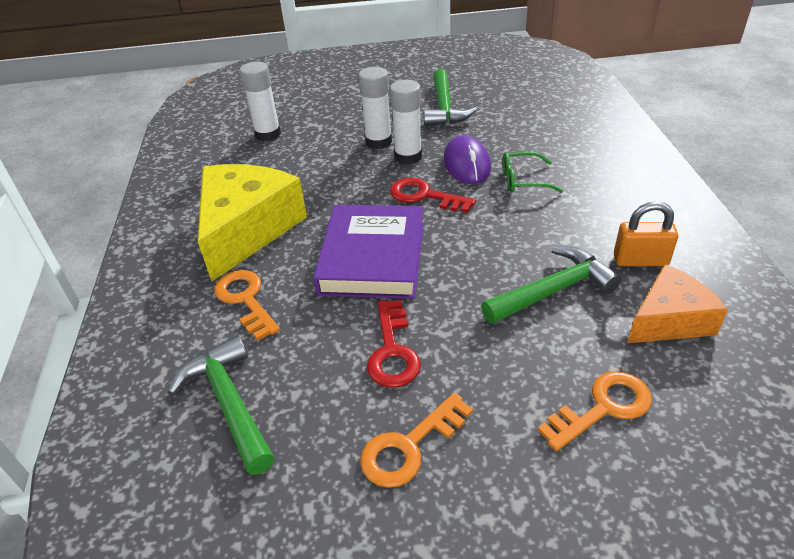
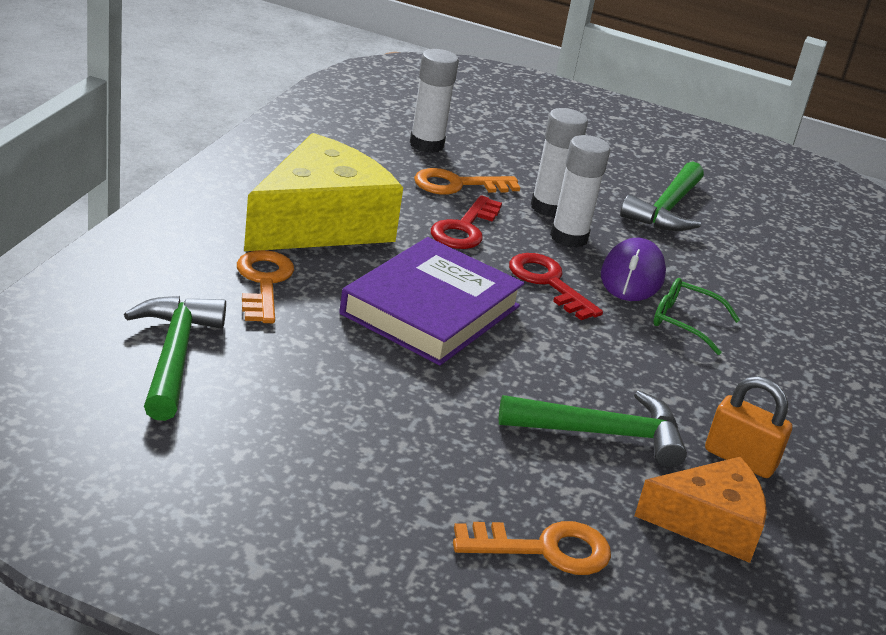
camera: 20 degrees right, 10 degrees down
orange key [360,393,473,488] -> orange key moved to [414,168,520,195]
red key [367,300,421,388] -> red key moved to [431,195,502,249]

